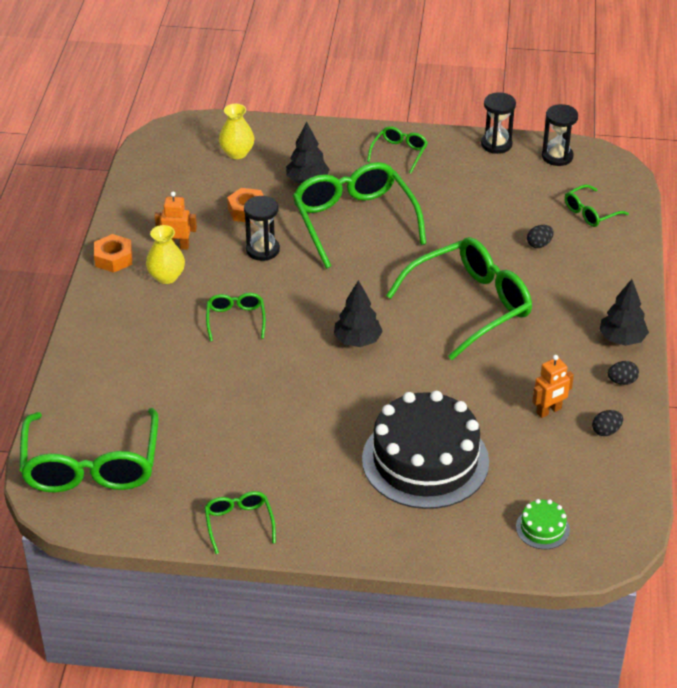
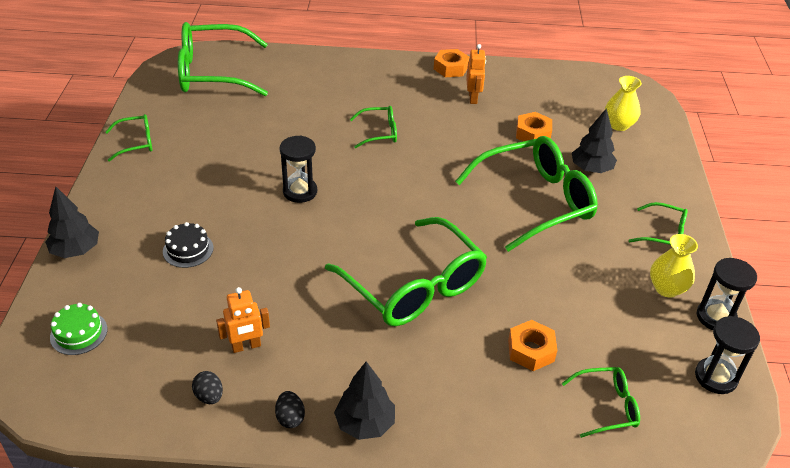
camera: 85 degrees right, 0 degrees up
yellow vase [146,225,185,284] -> yellow vase moved to [650,234,698,298]
black hourglass [244,196,280,261] -> black hourglass moved to [280,135,317,203]
black tree [334,280,383,347] -> black tree moved to [45,187,99,258]
black cake [362,391,489,509] -> black cake [163,222,214,268], size x0.41
black egg [527,225,554,248] -> orange nut [508,320,557,371]
orange robot [532,355,574,418] -> orange robot turned 75 degrees counterclockwise [216,287,270,353]
green glasses [565,185,629,227] -> green glasses turned 120 degrees clockwise [562,367,640,438]

